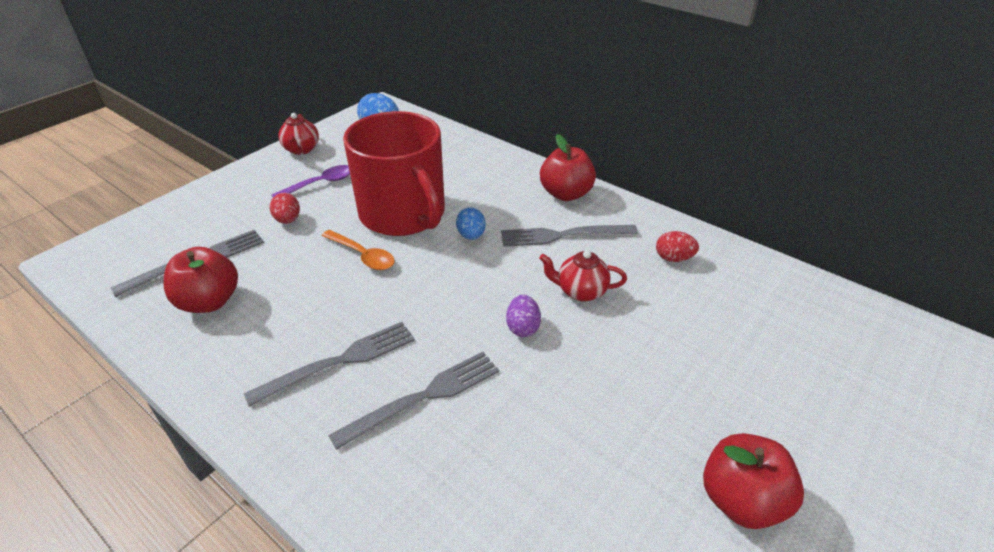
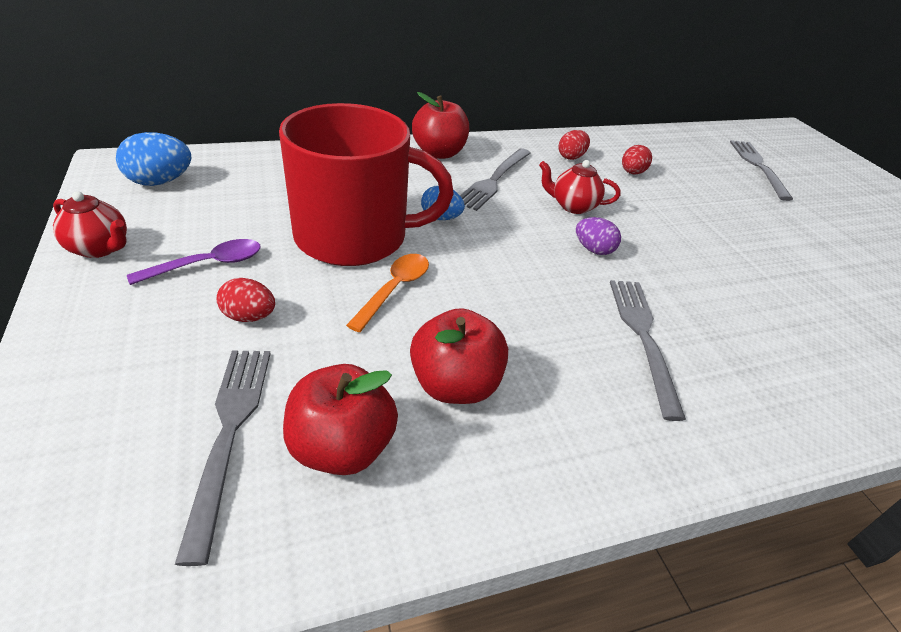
camera: 60 degrees left, 0 degrees up
grey fork [244,322,415,407] -> grey fork moved to [730,140,793,201]
purple spoon [272,165,350,197] -> purple spoon turned 60 degrees clockwise [127,239,261,285]
orange spoon [322,230,395,270] -> orange spoon turned 45 degrees counterclockwise [346,254,429,332]
red teapot [539,250,627,301] -> red teapot turned 60 degrees clockwise [539,160,620,214]
red apple [703,433,804,529] -> red apple moved to [410,308,508,404]
none -> red egg [622,145,652,174]

